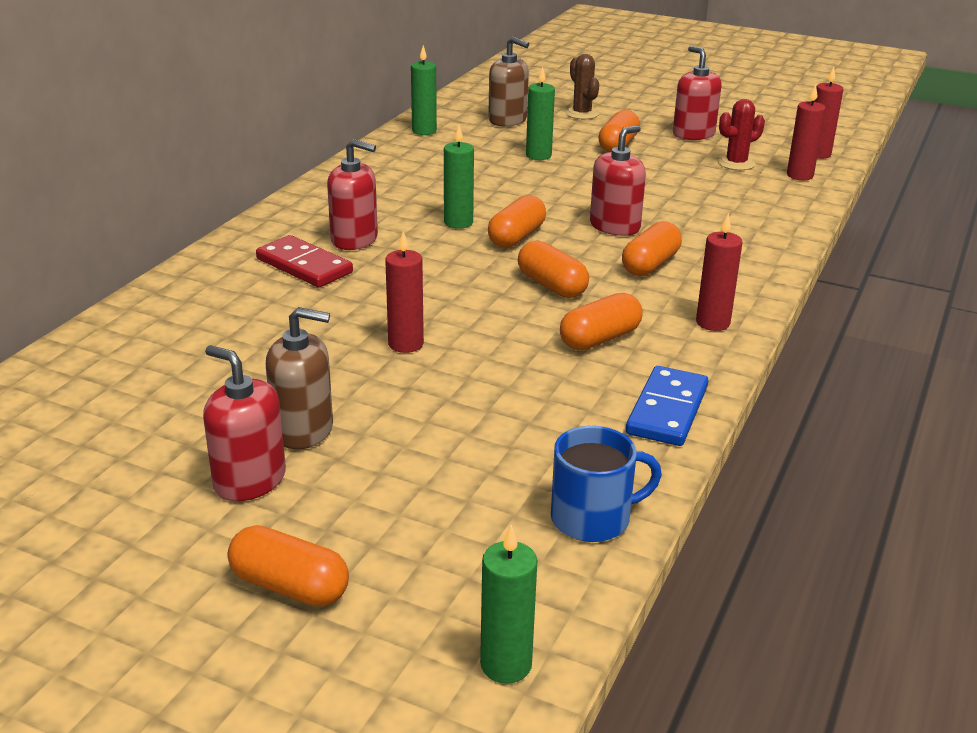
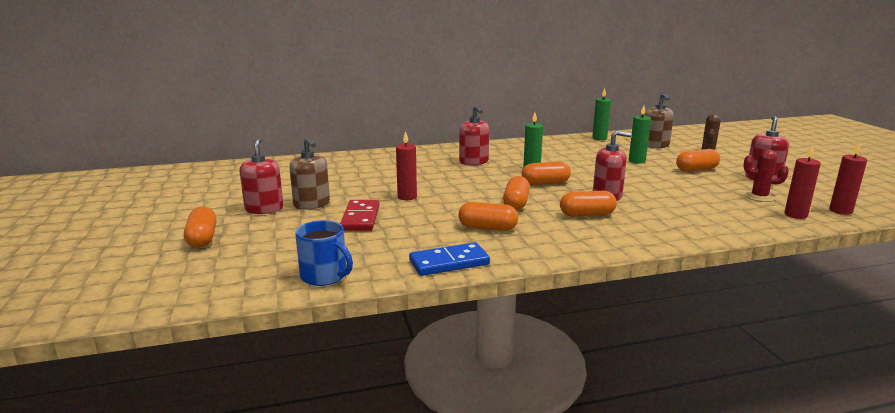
camera: 50 degrees right, 10 degrees down
red domino [256,235,353,287] -> red domino moved to [340,200,380,231]
green candle [480,525,537,683] -> none
red candle [696,213,743,331] -> none

